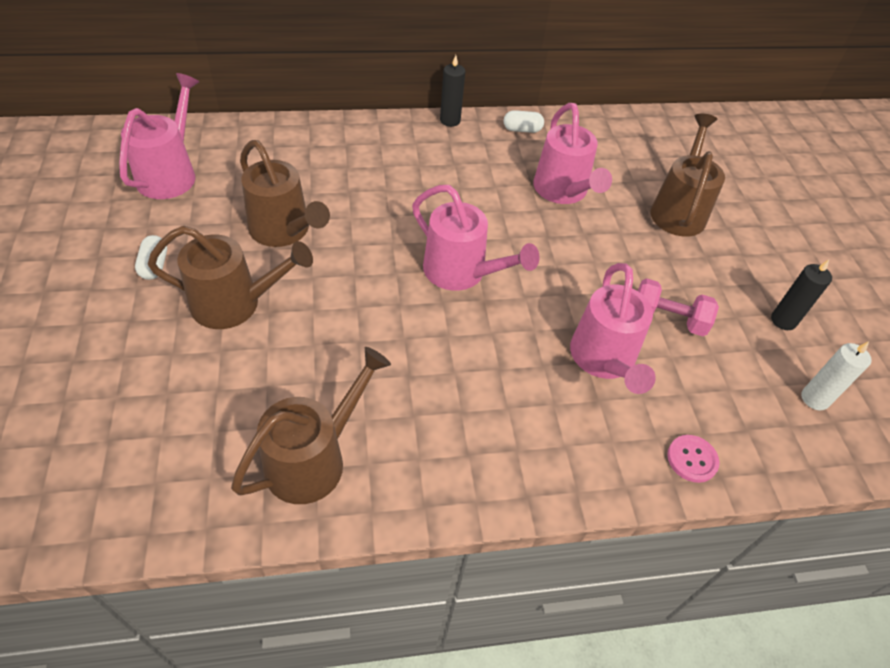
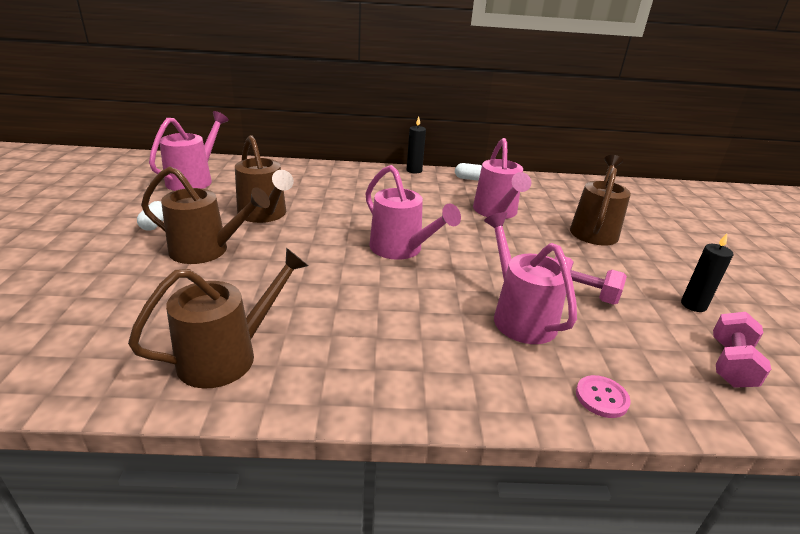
camera: 10 degrees right, 20 degrees down
pink watering can [570,263,656,394] -> pink watering can turned 150 degrees clockwise [484,212,577,344]
white candle [801,341,871,410] -> pink dumbbell [713,312,771,388]

